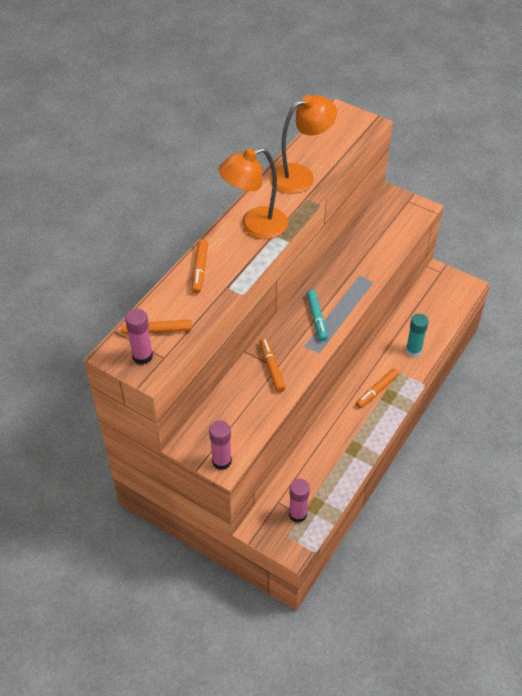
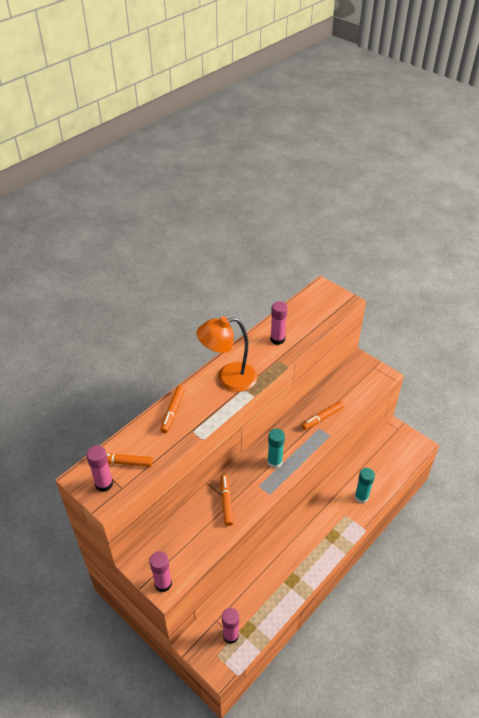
camera: 10 degrees right, 5 degrees down
orange lamp [269,95,337,194] -> pink glue stick [270,301,288,345]
turquoise marker [307,290,328,341] -> turquoise glue stick [267,429,285,468]
orange marker [356,368,399,408] -> orange marker moved to [302,401,344,430]

